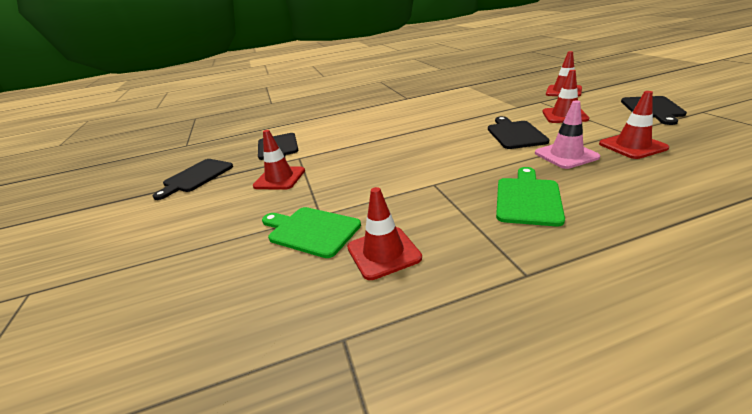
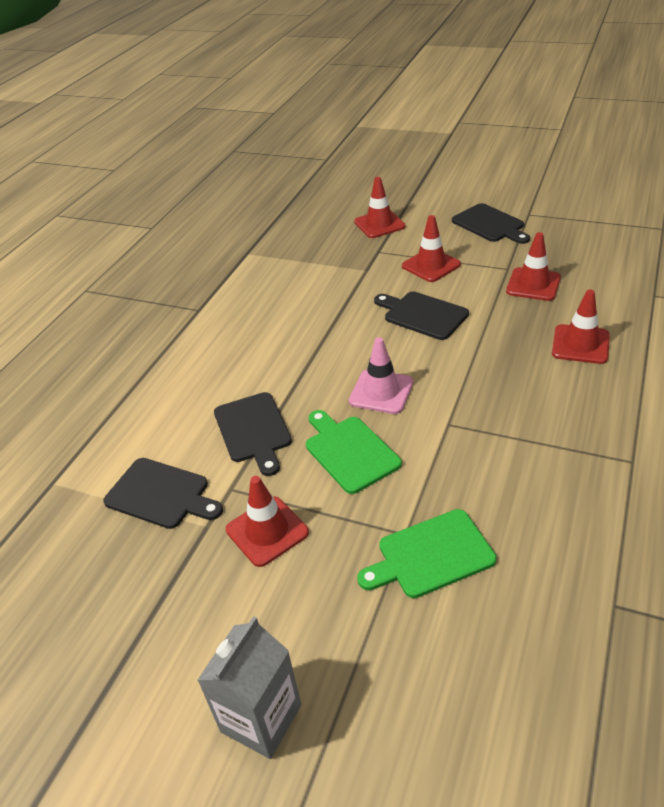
camera: 50 degrees left, 10 degrees up
black cutting board [153,159,233,200] -> black cutting board moved to [214,392,292,476]
red traffic cone [347,187,422,280] -> red traffic cone moved to [552,289,610,364]
green cutting board [496,167,565,226] -> green cutting board moved to [306,410,402,494]
pink traffic cone [535,101,600,169] -> pink traffic cone moved to [349,337,413,414]
none -> grey carton [197,616,301,759]

